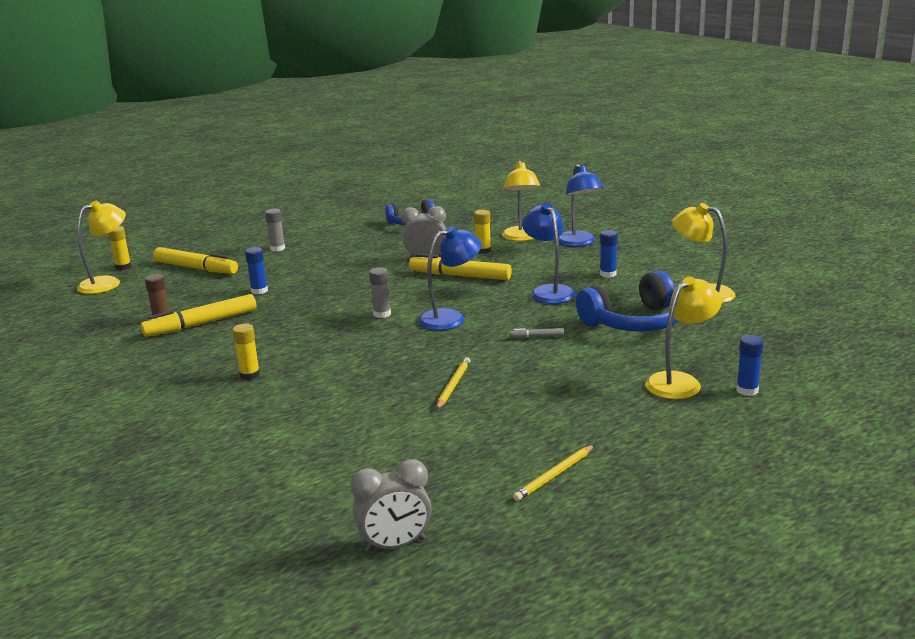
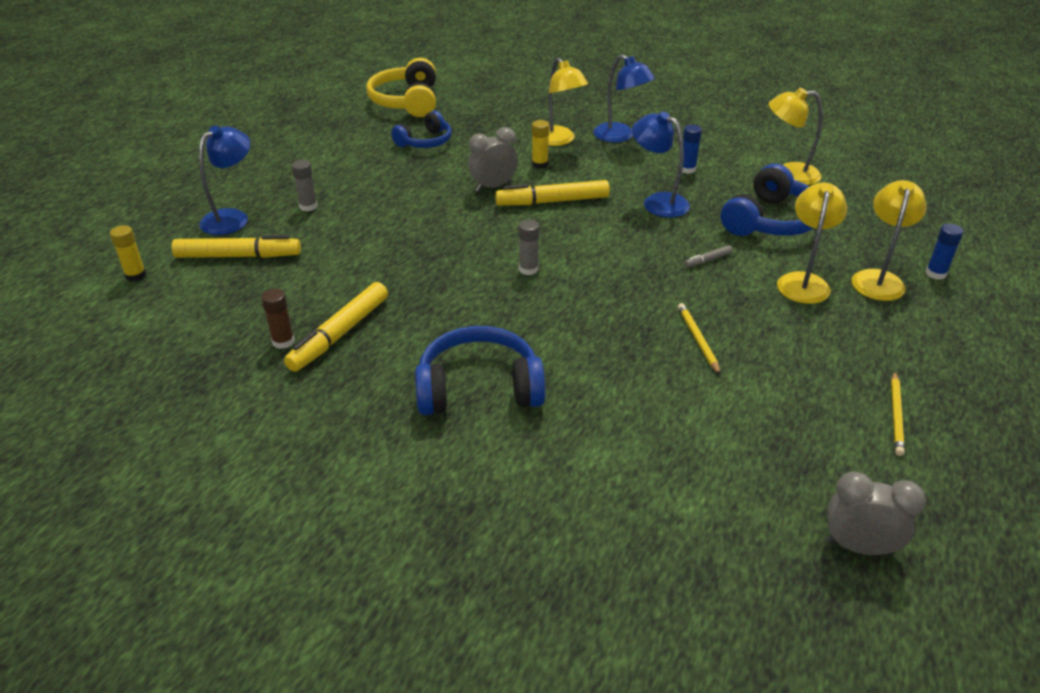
camera: 30 degrees left, 15 degrees up
yellow lamp [77,201,126,294] -> yellow lamp moved to [777,182,847,304]
yellow glue stick [232,324,260,380] -> blue headphones [415,326,545,415]
blue glue stick [245,247,268,294] -> none
grey clock [351,459,432,553] -> grey clock turned 120 degrees counterclockwise [826,471,926,555]
blue lamp [418,226,482,330] -> blue lamp moved to [199,125,251,235]
none -> yellow headphones [366,58,436,117]

